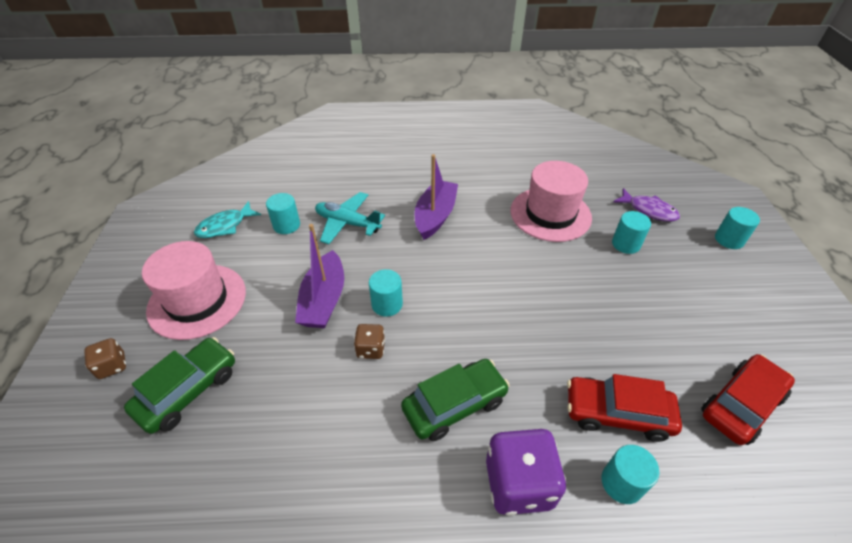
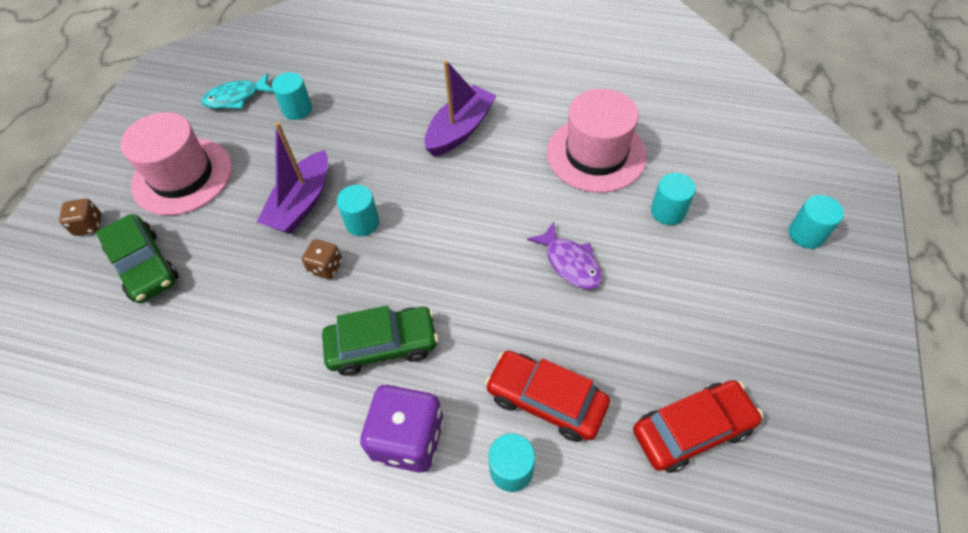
camera: 20 degrees right, 10 degrees up
green car [124,337,235,434] -> green car turned 90 degrees clockwise [96,214,179,303]
turquoise plane [315,192,385,244] -> none
purple fish [613,188,680,222] -> purple fish moved to [527,222,602,289]

